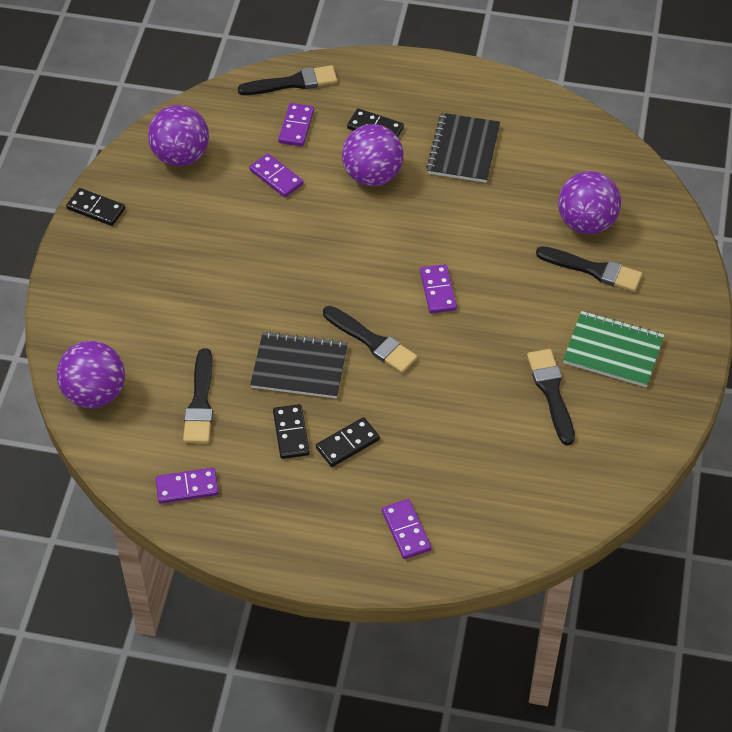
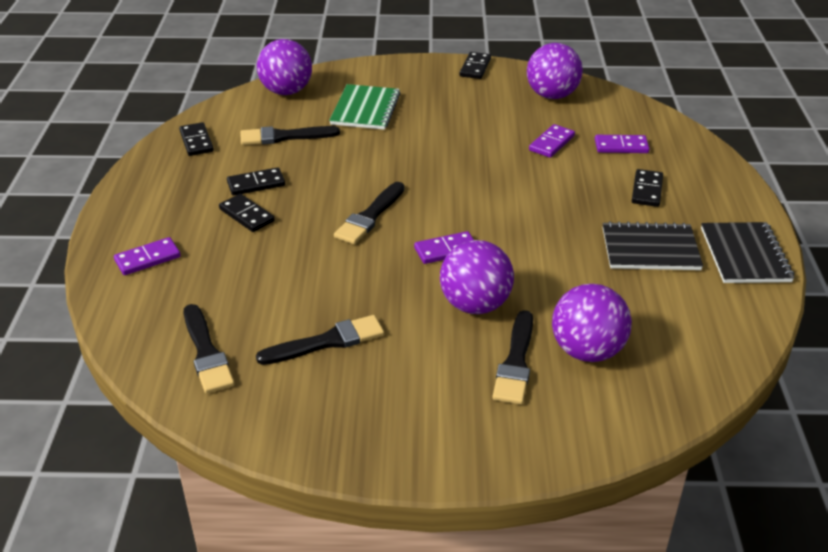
camera: 80 degrees right, 15 degrees down
purple domino [155,468,219,504] -> black domino [179,122,214,156]
black brush [238,65,337,95] -> black brush moved to [184,304,235,394]
black notebook [250,331,348,399] -> black notebook moved to [701,222,795,283]
purple ball [342,124,403,186] -> purple ball moved to [440,240,514,314]
green notebook [563,311,664,387] -> green notebook moved to [329,84,401,130]

